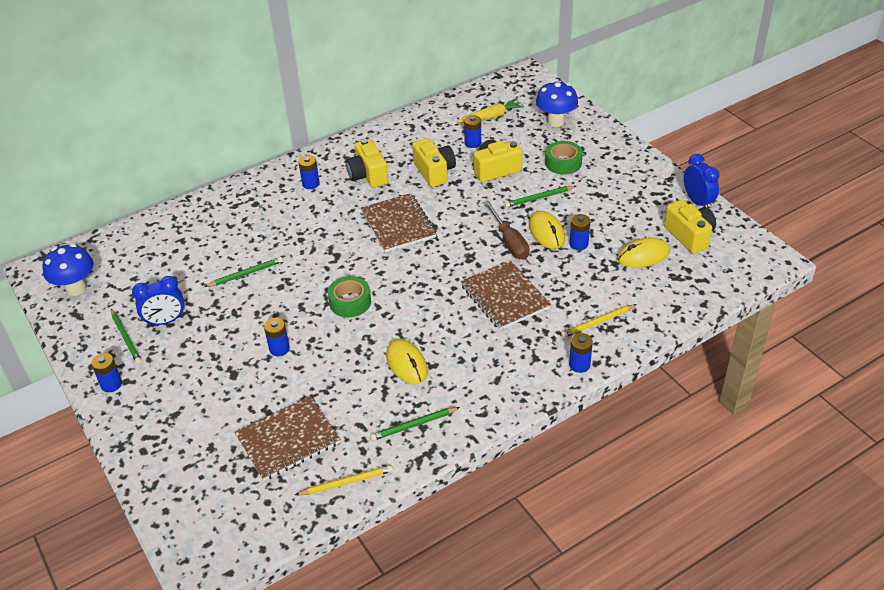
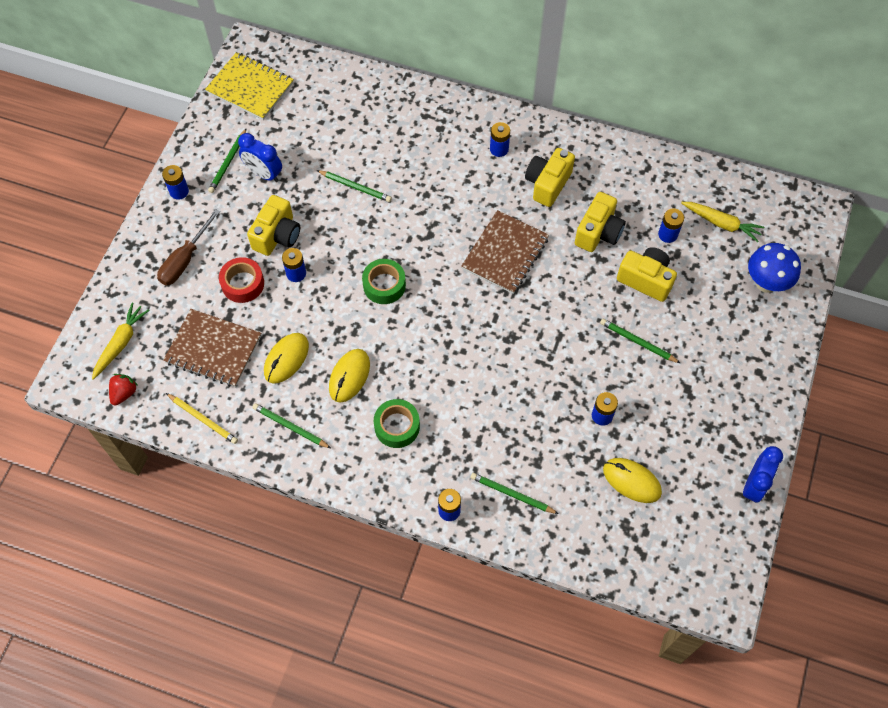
camera: 50 degrees right, 20 degrees up
blue mushroom [42,244,93,296] -> yellow notebook [205,52,294,120]
brown notebook [461,260,551,330] -> none
brown screwdriver [484,201,530,260] -> brown screwdriver moved to [157,209,220,285]
yellow mouse [529,211,565,249] -> yellow mouse moved to [264,333,309,384]
green tape [545,141,583,175] -> green tape moved to [374,399,420,448]
yellow pencil [561,304,637,338] -> green pencil [470,473,559,514]
yellow camera [664,200,716,254] -> yellow camera moved to [247,195,300,256]
none -> yellow carrot [92,302,150,380]
none -> red strawberry [109,374,138,406]
none -> red tape [219,257,264,303]

